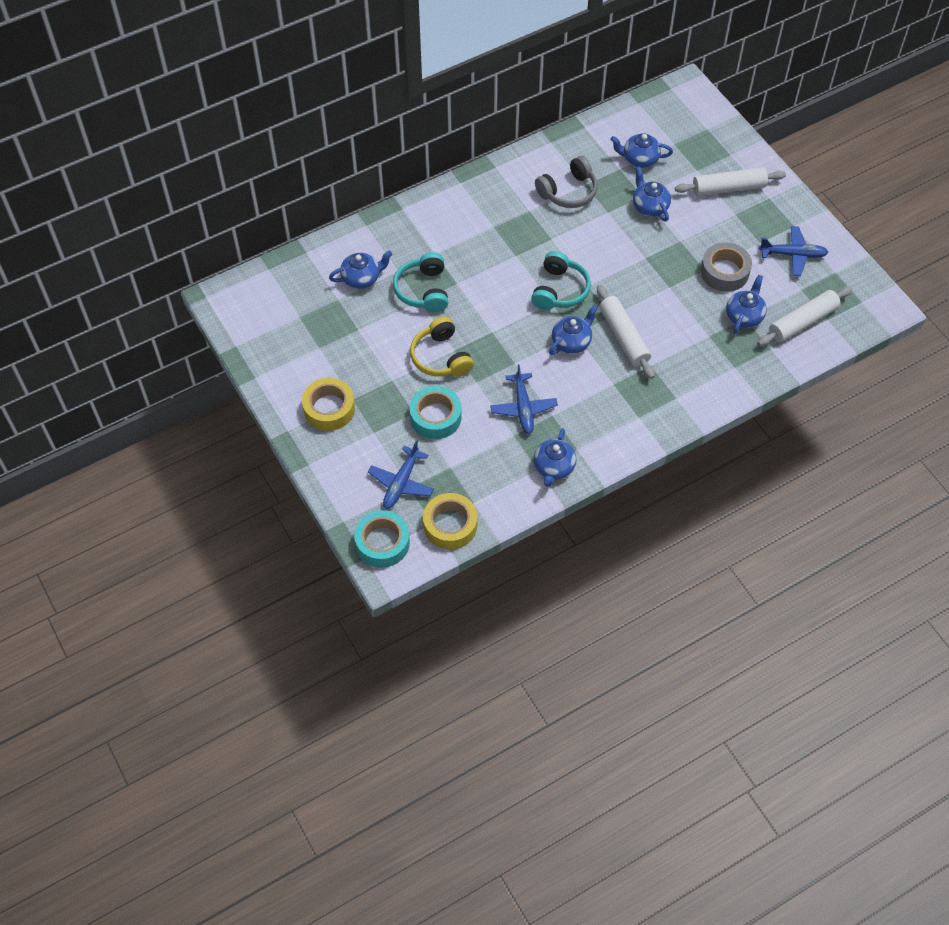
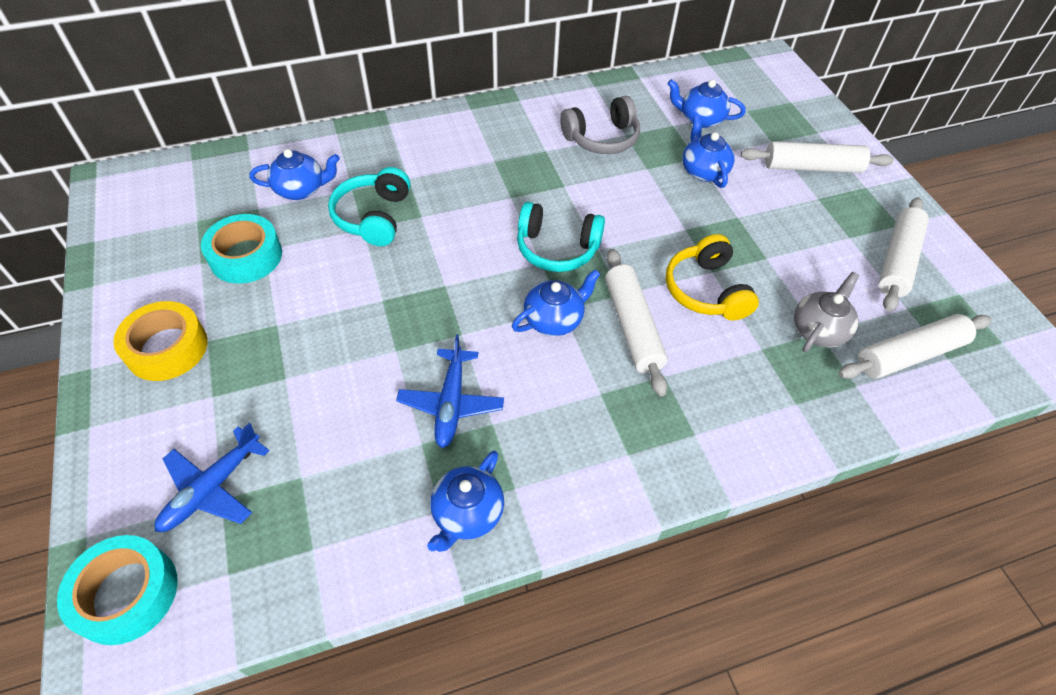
camera: 10 degrees right, 5 degrees down
yellow headphones [410,317,474,377] -> yellow headphones moved to [666,234,759,320]
turquoise tape [410,386,462,439] -> turquoise tape moved to [201,214,282,284]
yellow tape [423,493,477,550] -> none
turquoise headphones [531,251,591,310] -> turquoise headphones turned 75 degrees clockwise [517,202,605,272]
grey tape [701,242,752,292] -> none
blue teapot [726,275,767,334] -> grey teapot [794,272,859,352]
blue plane [759,226,829,276] -> white rolling pin [878,197,929,312]

